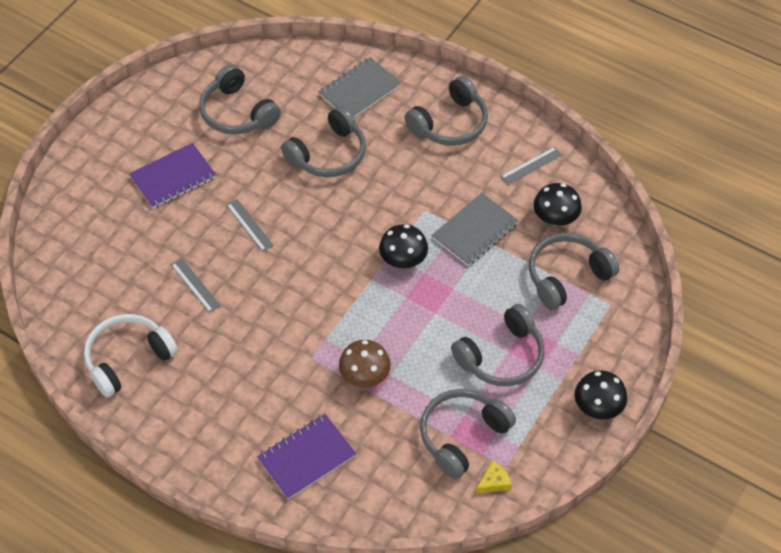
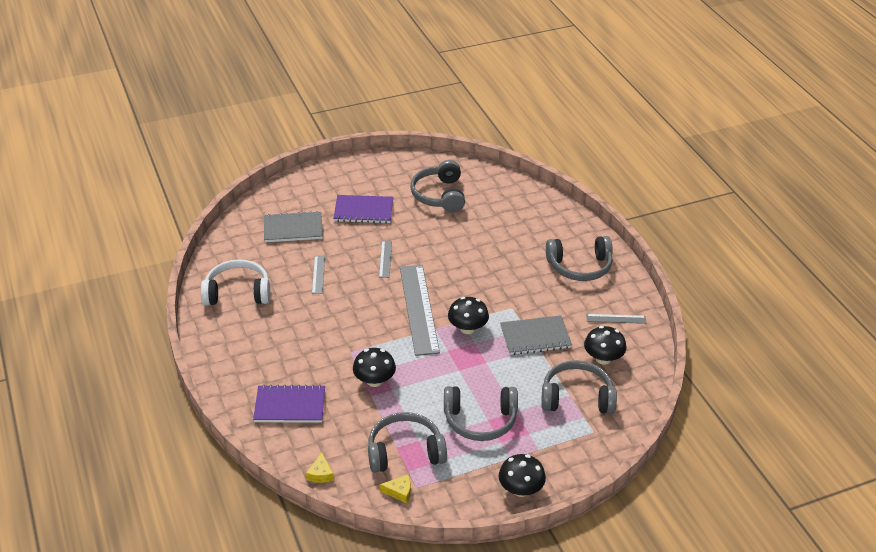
camera: 35 degrees right, 15 degrees down
grey headphones [281,106,366,177] -> none
grey notebook [319,57,401,118] -> grey notebook moved to [264,211,323,242]
brown mushroom [339,340,391,388] -> black mushroom [353,348,396,387]
none -> yellow cheese [306,453,334,483]
none -> grey ruler [400,265,440,356]

